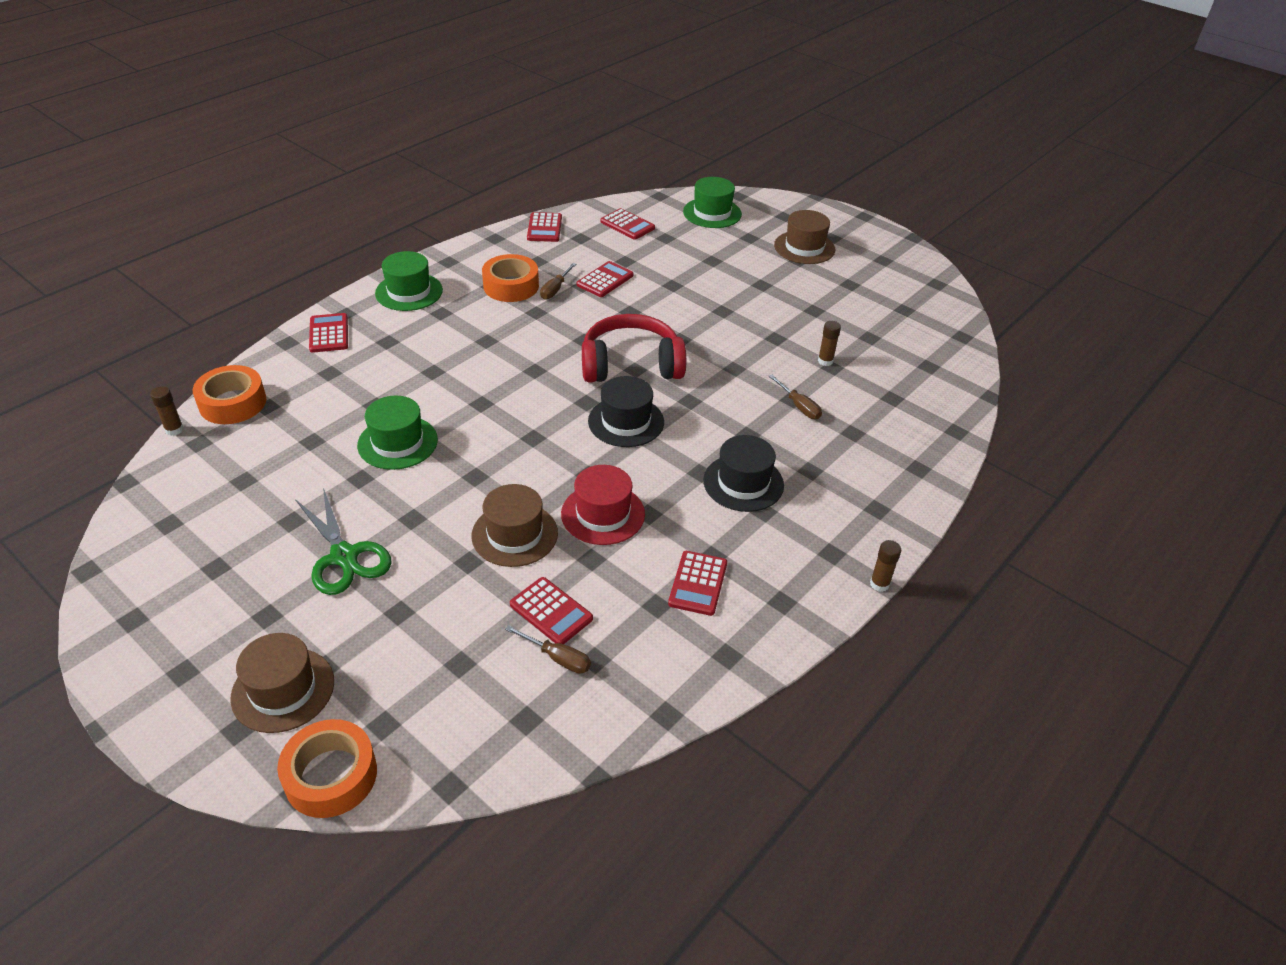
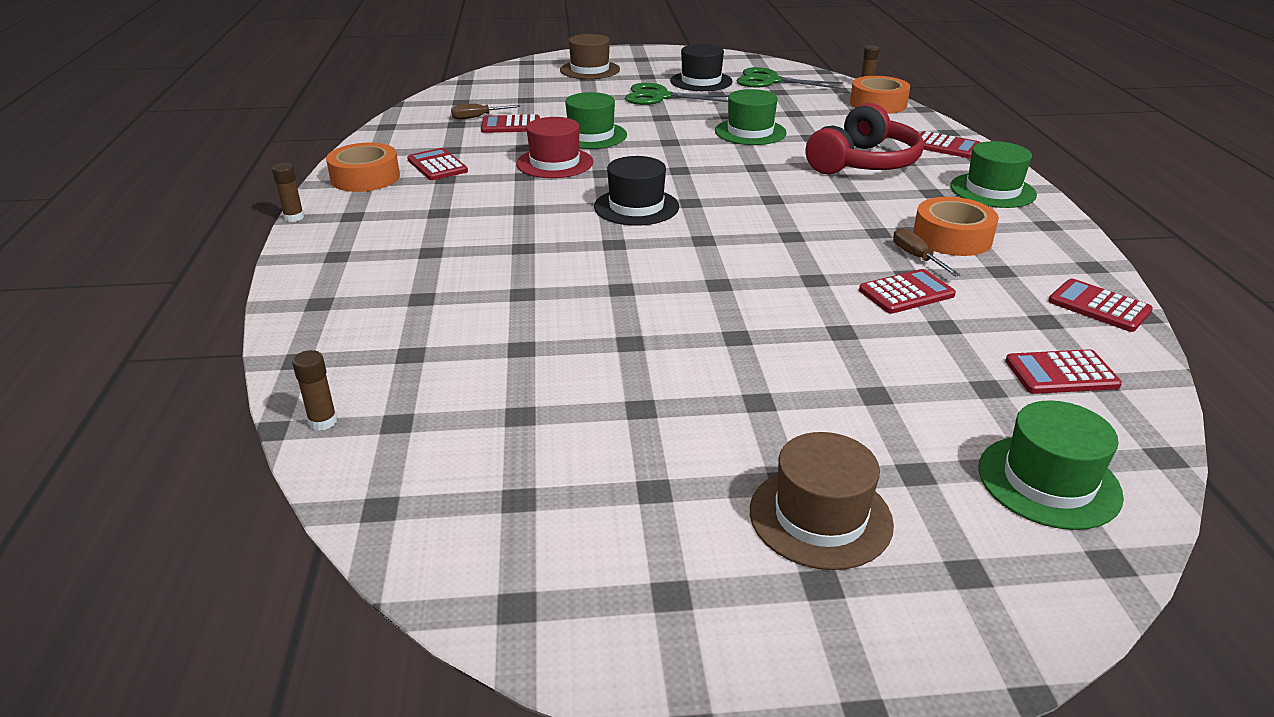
camera: 135 degrees right, 10 degrees down
orange tape [277,719,377,818] -> orange tape moved to [326,143,400,192]
brown hat [471,484,558,567] -> green hat [565,92,627,149]
red calculator [577,261,633,297] -> red calculator turned 105 degrees counterclockwise [859,269,956,314]
red headphones [582,314,686,382] -> red headphones moved to [805,103,923,175]
black hat [703,435,784,512] -> black hat moved to [670,44,733,91]
brown screwdriver [769,375,822,419] -> none
brown glue stick [818,321,841,366] -> brown glue stick moved to [292,350,337,431]
none -> green scissors [736,67,843,89]

